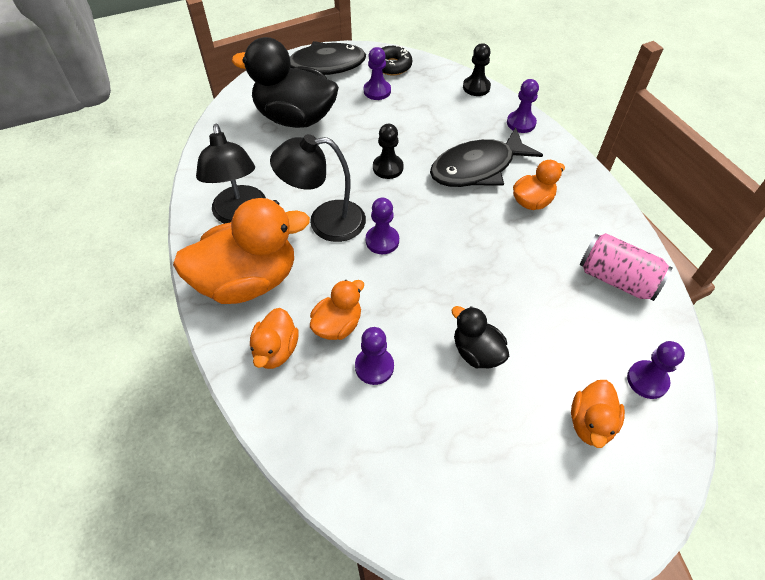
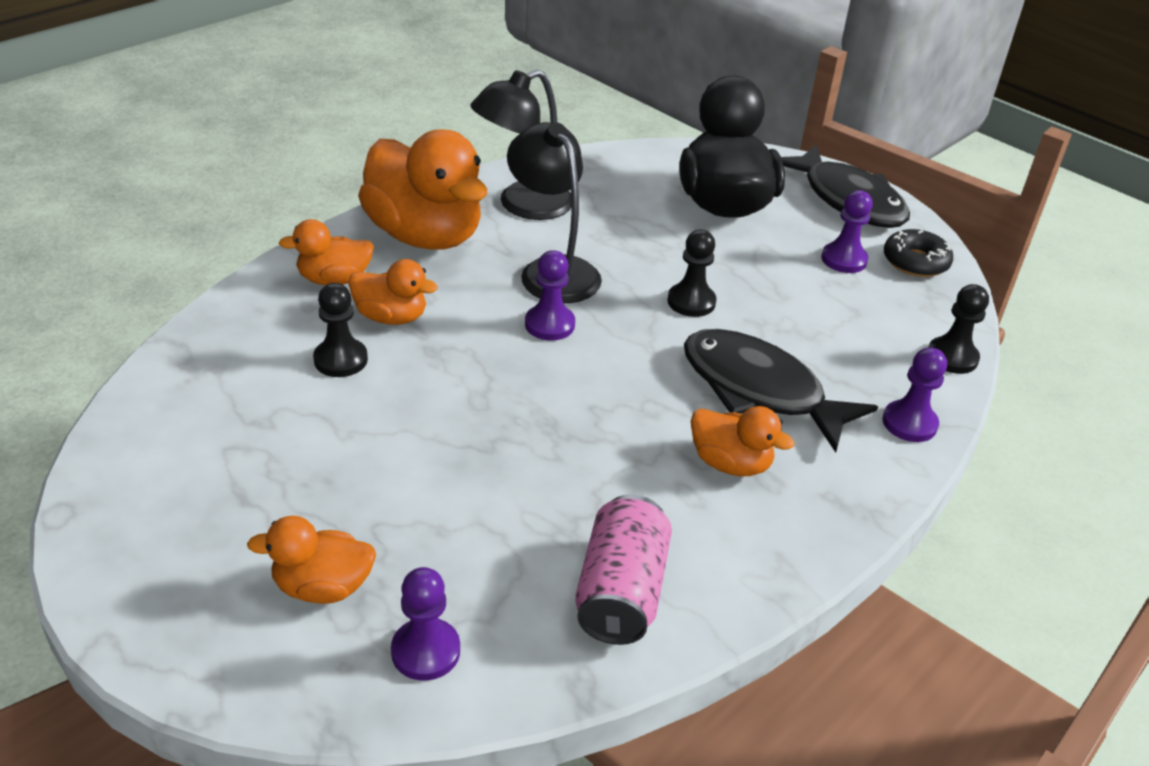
camera: 65 degrees right, 15 degrees down
purple pawn [355,327,394,385] -> black pawn [313,283,368,377]
black duck [452,306,509,368] -> none

